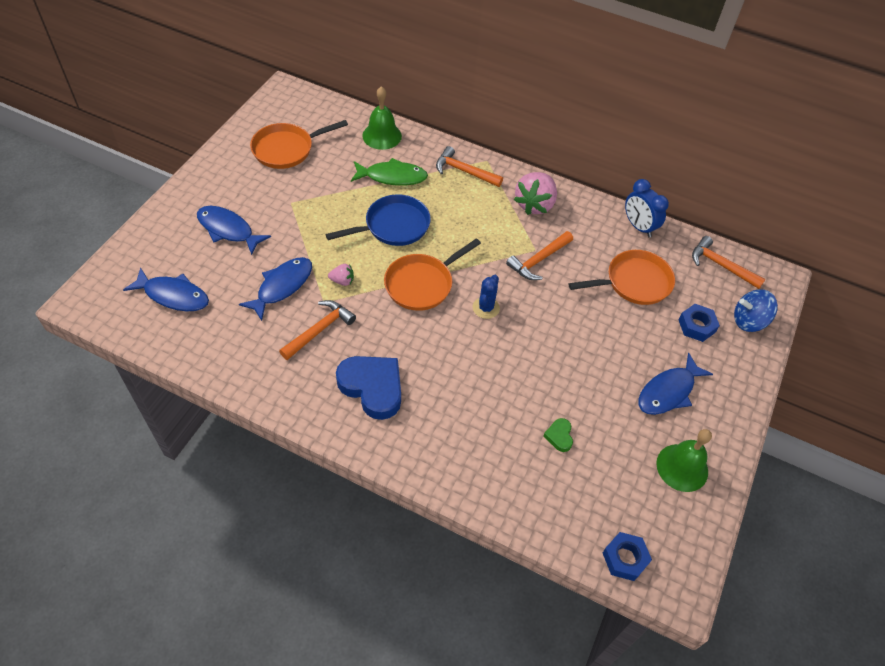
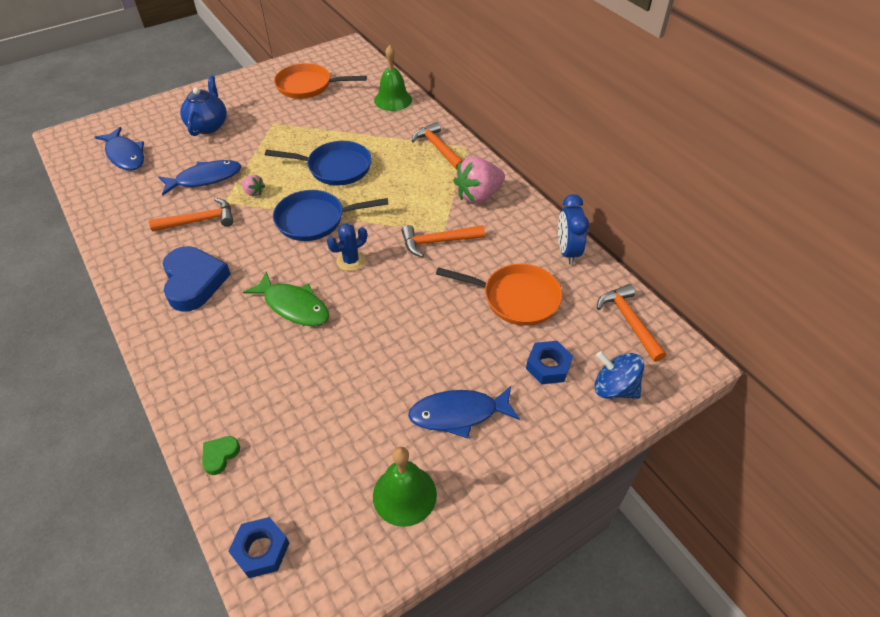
camera: 35 degrees right, 5 degrees down
blue fish [197,206,271,255] -> blue teapot [180,75,227,136]
green fish [351,158,428,186] -> green fish moved to [243,271,329,326]
orange pan [384,238,481,311] -> blue pan [273,190,388,241]
green heart [544,418,573,452] -> green heart moved to [202,436,240,475]

